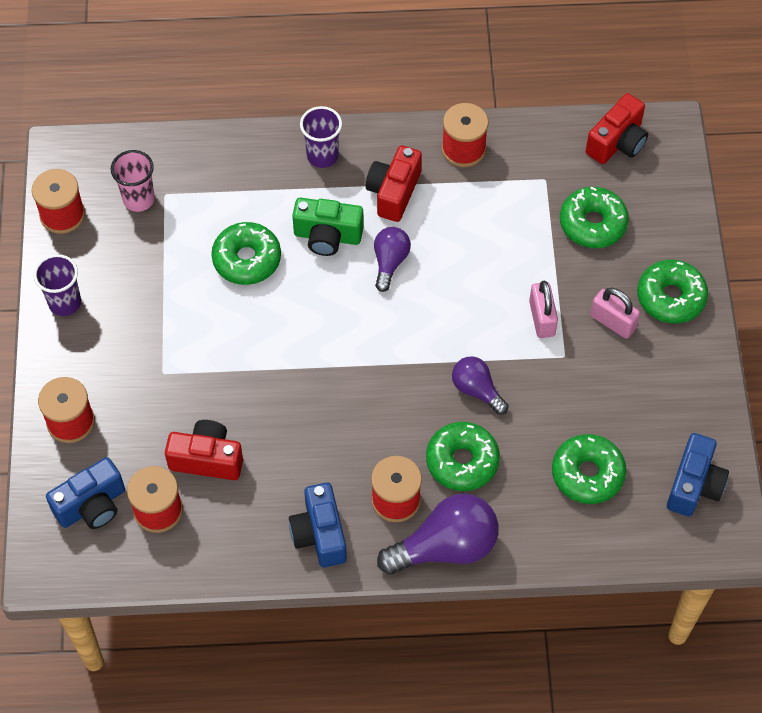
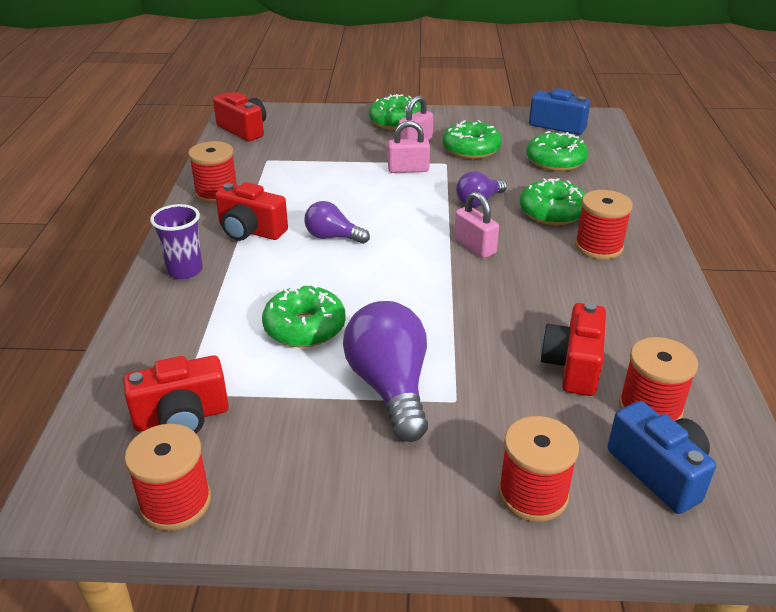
camera: 85 degrees left, 25 degrees down
purple cup [33,254,81,316] -> none
pink cup [111,150,155,212] -> red camera [123,355,229,433]
blue camera [289,483,347,568] -> none
green camera [292,197,364,256] -> none
purple light bulb [377,494,498,575] -> purple light bulb moved to [343,301,428,442]
green donut [560,187,629,248] -> green donut moved to [443,120,502,159]
none -> pink padlock [454,191,499,258]

